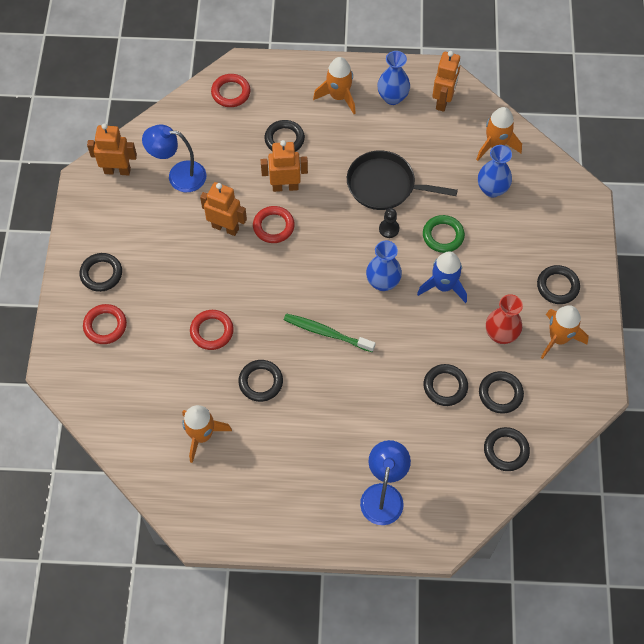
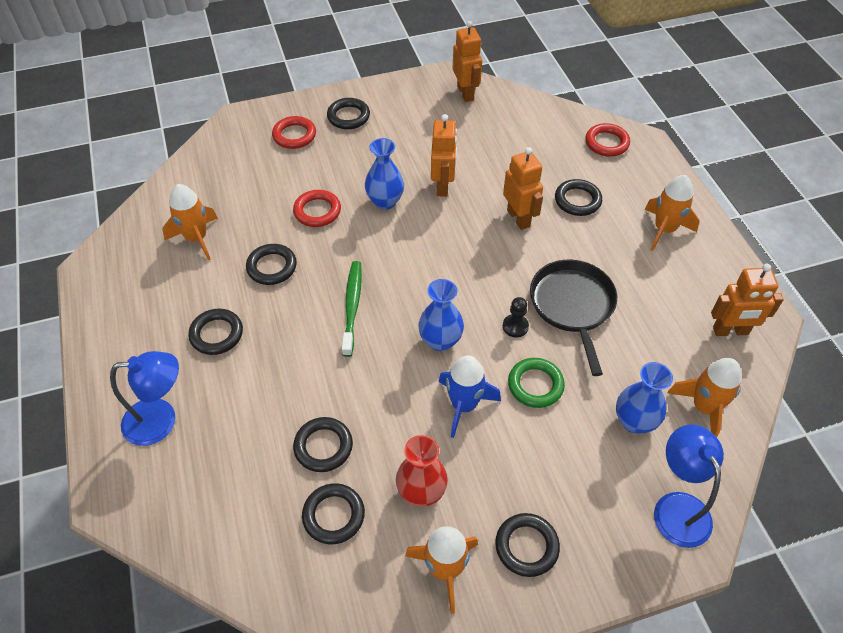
camera: 70 degrees right, 10 degrees down
blue lamp [142,124,206,192] -> blue lamp moved to [654,424,724,548]
red ring [253,206,295,243] -> none
blue vase [377,51,410,105] -> blue vase moved to [365,138,404,210]
black ring [484,427,530,471] -> black ring moved to [188,309,243,355]

